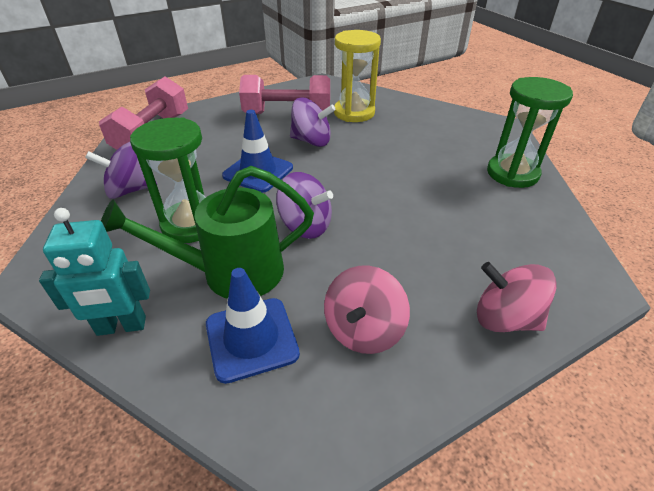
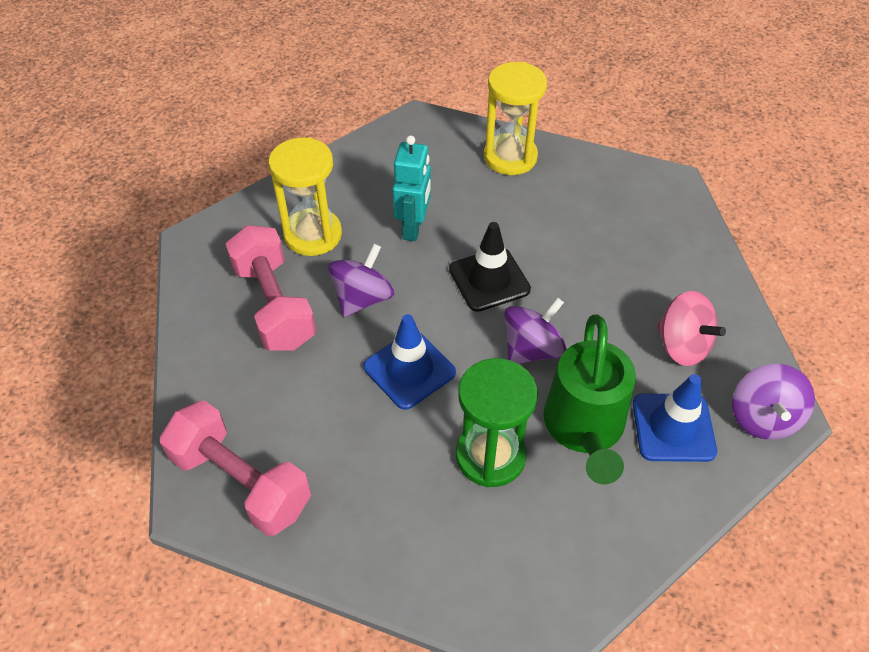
camera: 70 degrees left, 10 degrees up
turquoise robot [39,208,150,336] -> turquoise robot moved to [392,135,431,241]
purple spinning top [85,142,157,199] -> purple spinning top moved to [732,364,815,440]
pink dumbbell [239,75,330,114] -> pink dumbbell turned 45 degrees counterclockwise [226,225,316,351]
pink spinning top [477,262,557,332] -> none
green hourglass [487,77,573,188] -> yellow hourglass [484,62,547,175]
none -> black traffic cone [449,222,531,312]

